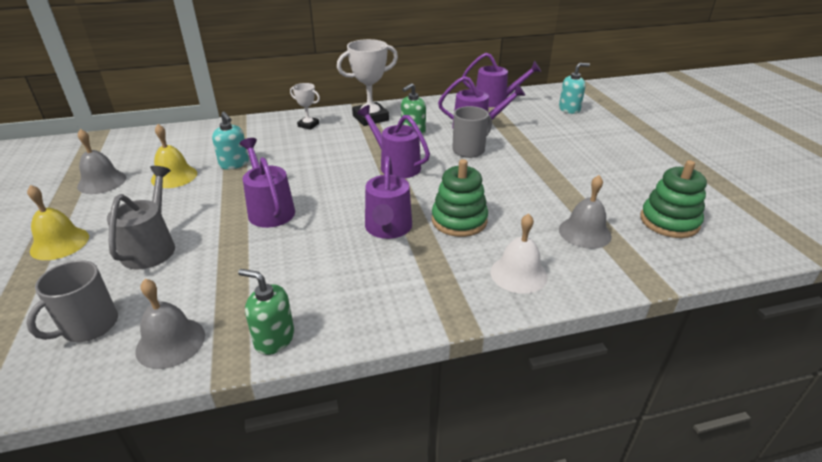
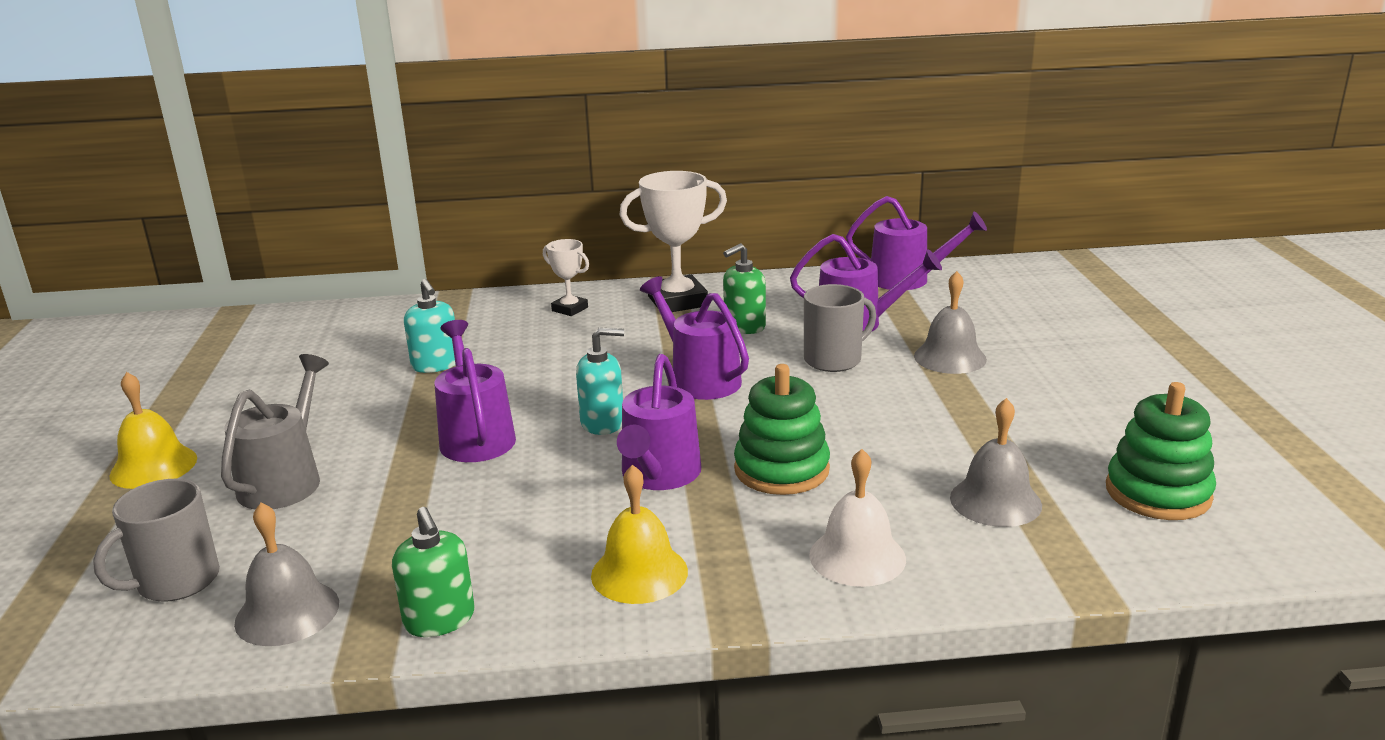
camera: 10 degrees right, 10 degrees down
grey bell [77,129,126,194] -> grey bell moved to [914,271,987,374]
yellow bell [151,124,197,188] -> yellow bell moved to [591,465,688,604]
green soap dispenser [238,269,294,355] -> green soap dispenser turned 150 degrees counterclockwise [392,507,475,637]
turquoise soap dispenser [559,63,590,114] -> turquoise soap dispenser moved to [576,327,624,435]

